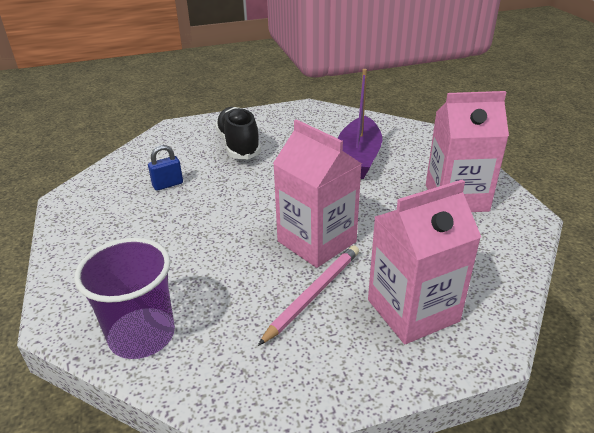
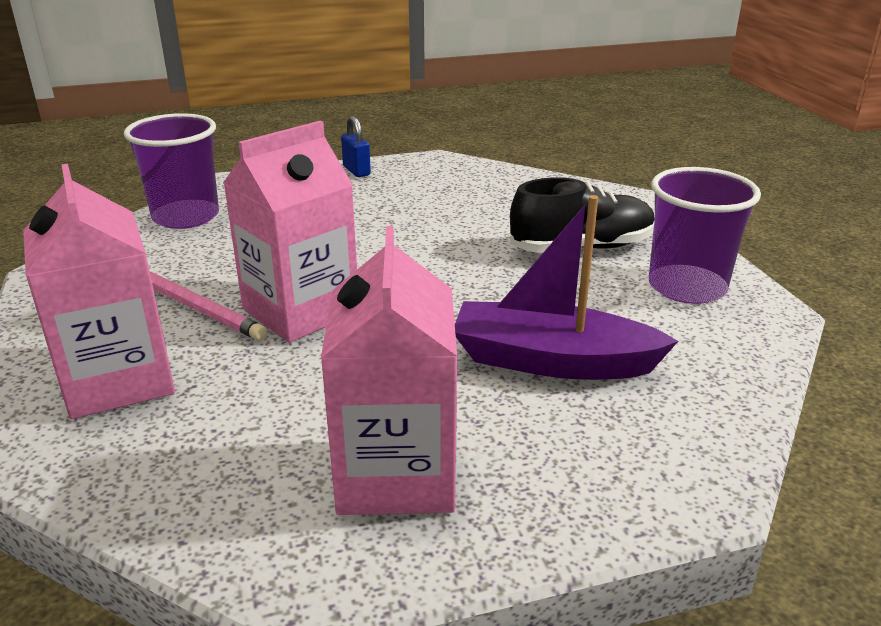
camera: 90 degrees right, 5 degrees down
blue padlock [148,145,183,191] -> blue padlock moved to [341,116,371,177]
none -> purple cup [649,167,761,304]

